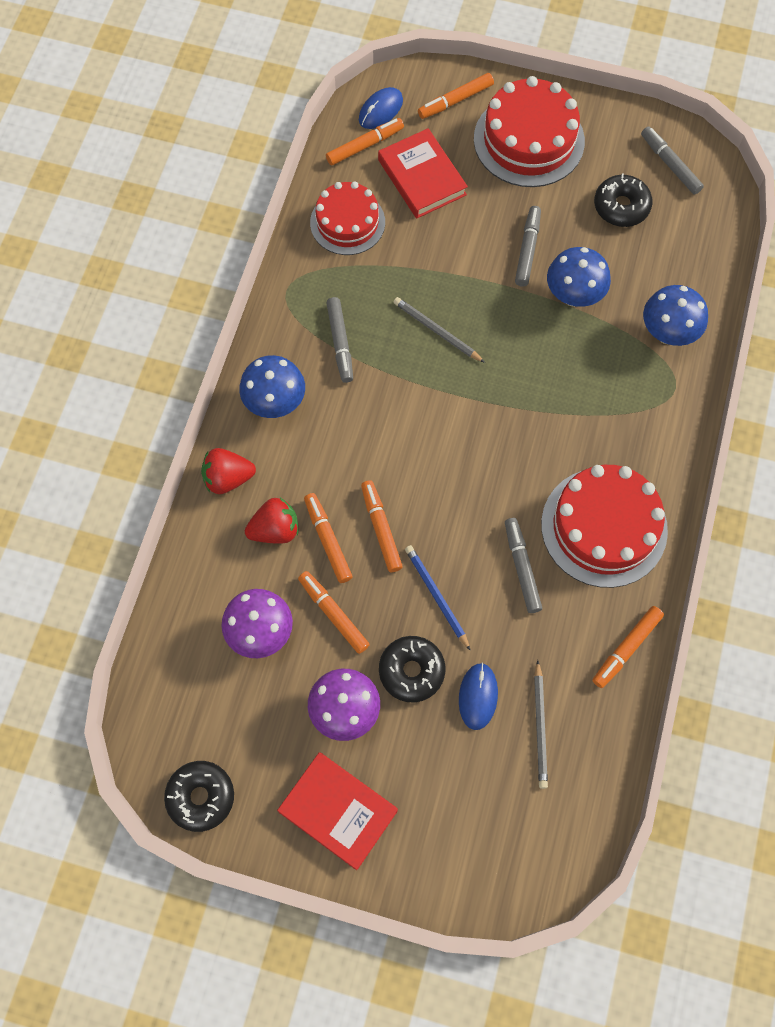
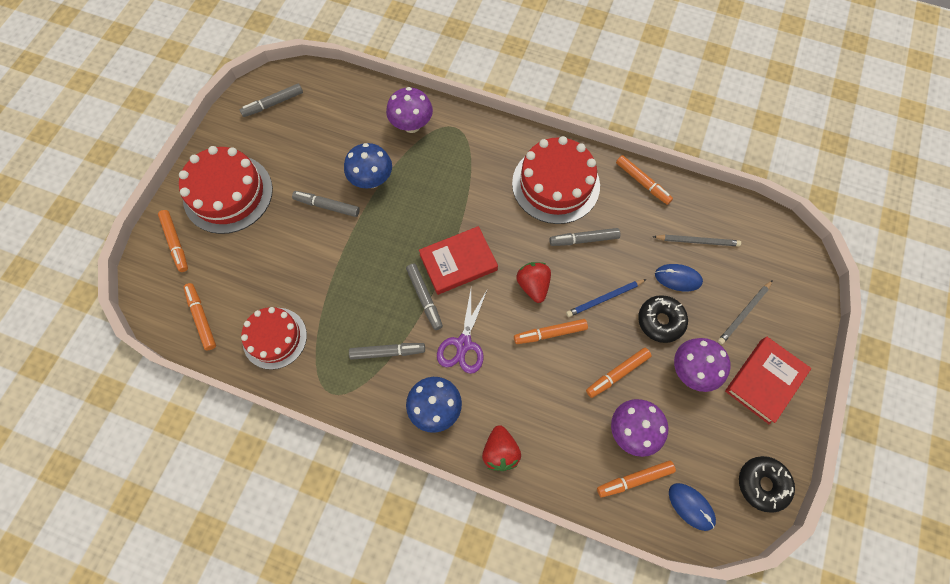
camera: 85 degrees left, 0 degrees up
red strawberry [245,498,298,544] -> red strawberry moved to [516,262,551,303]
orange marker [304,493,353,583] -> orange marker moved to [597,461,676,498]
blue mouse [359,87,403,129] -> blue mouse moved to [669,483,716,531]
red book [378,128,468,218] -> red book moved to [419,226,498,295]
grey pencil [394,297,485,363] -> grey pencil moved to [718,280,773,345]
black donut [594,174,653,227] -> none
blue mushroom [643,285,708,346] -> purple mushroom [386,87,433,133]
none -> grey marker [406,263,443,330]
none -> purple scissors [437,290,487,374]

